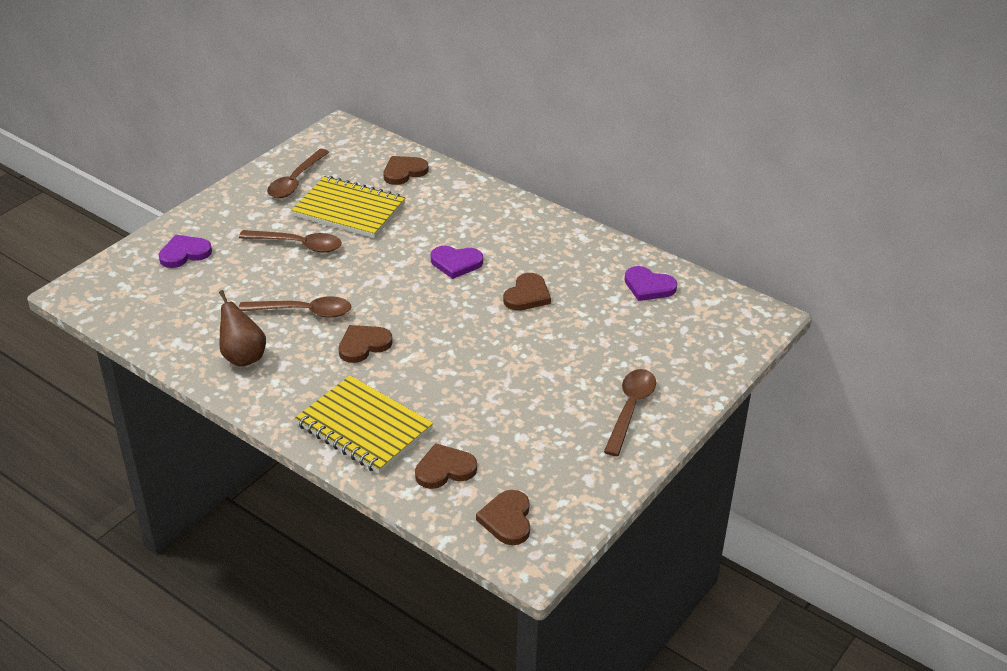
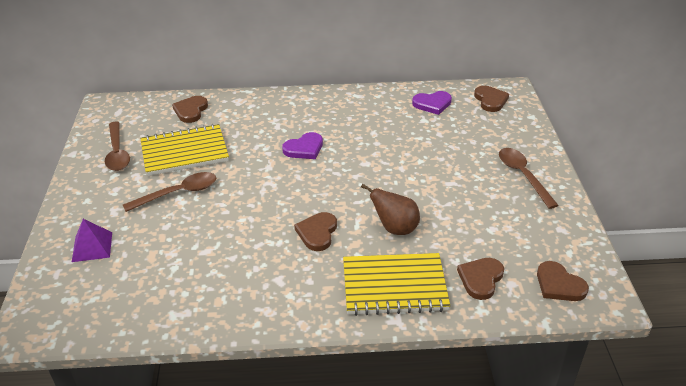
camera: 40 degrees left, 0 degrees up
purple heart [159,235,212,268] -> purple pyramid [72,219,112,262]
brown pear [219,290,266,367] -> brown pear moved to [361,184,420,235]
brown spoon [239,296,351,318] -> none
brown heart [503,273,551,311] -> brown heart moved to [474,86,509,112]

